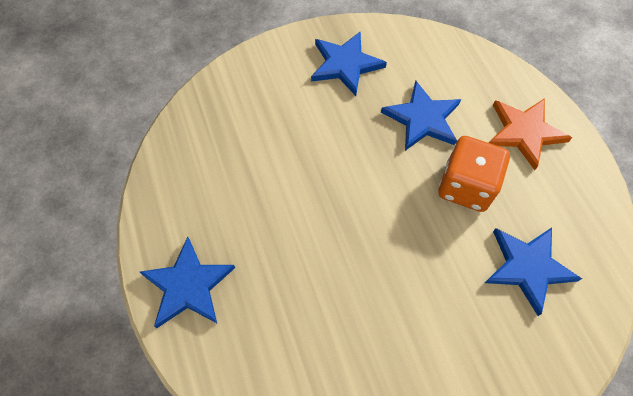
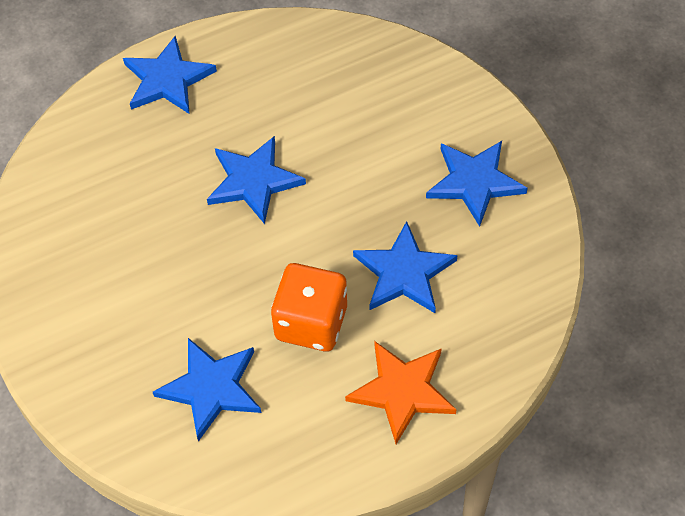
camera: 85 degrees right, 5 degrees down
none -> blue star [207,136,306,224]

